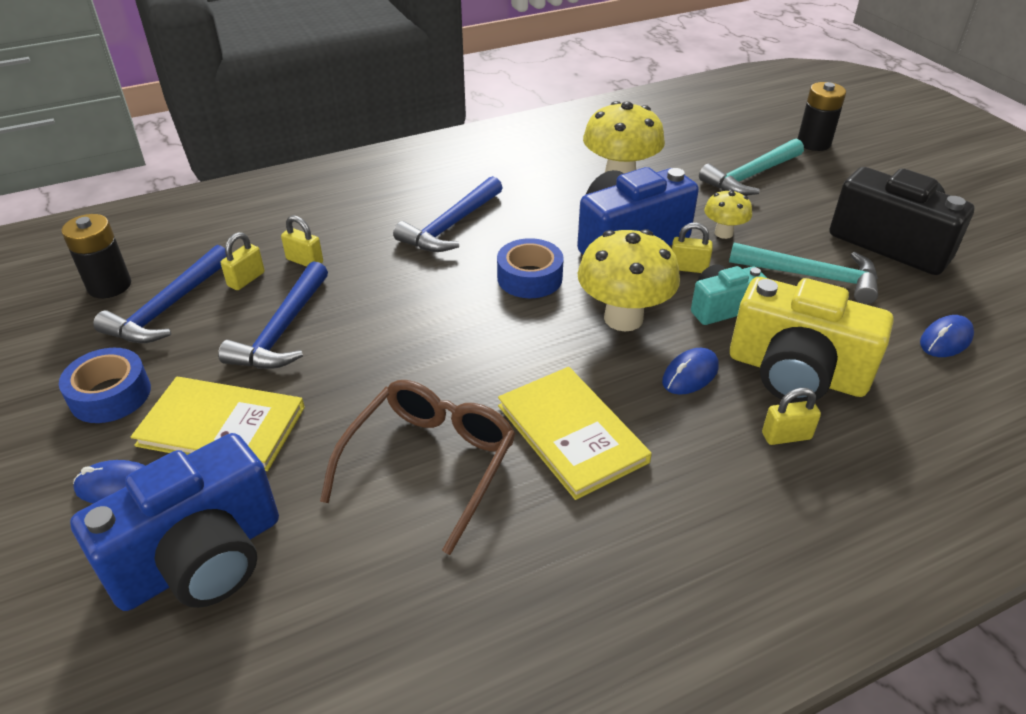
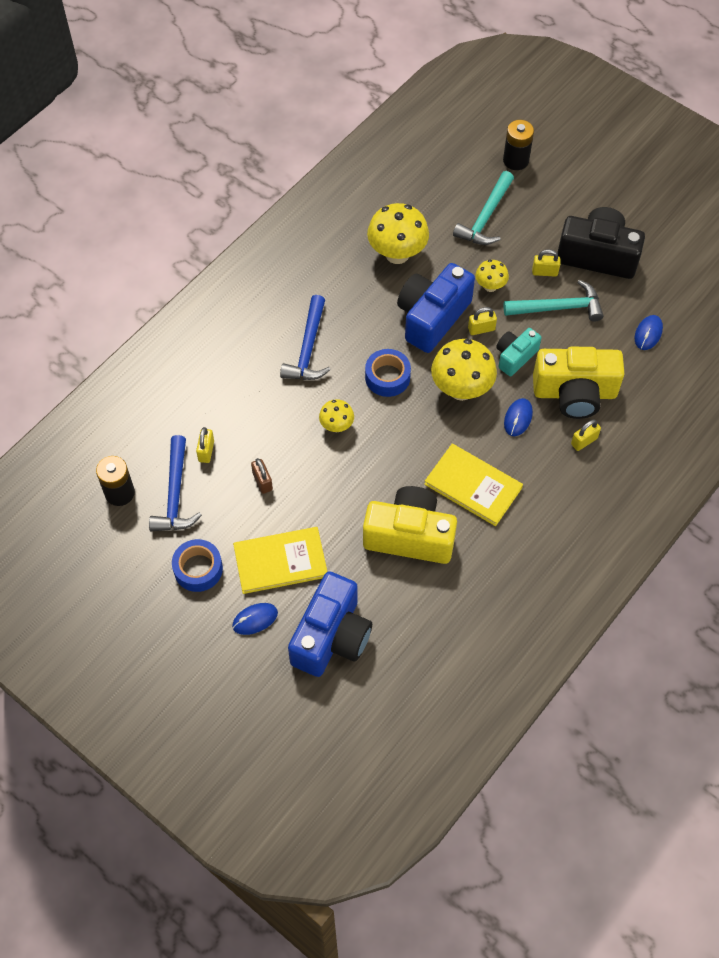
camera: 25 degrees left, 20 degrees up
blue hammer [218,261,328,369] -> brown padlock [251,458,273,494]
yellow padlock [281,215,323,267] -> yellow padlock moved to [532,249,560,277]
brown glasses [320,380,516,555] -> yellow camera [363,486,457,564]
none -> yellow mushroom [319,399,354,432]

